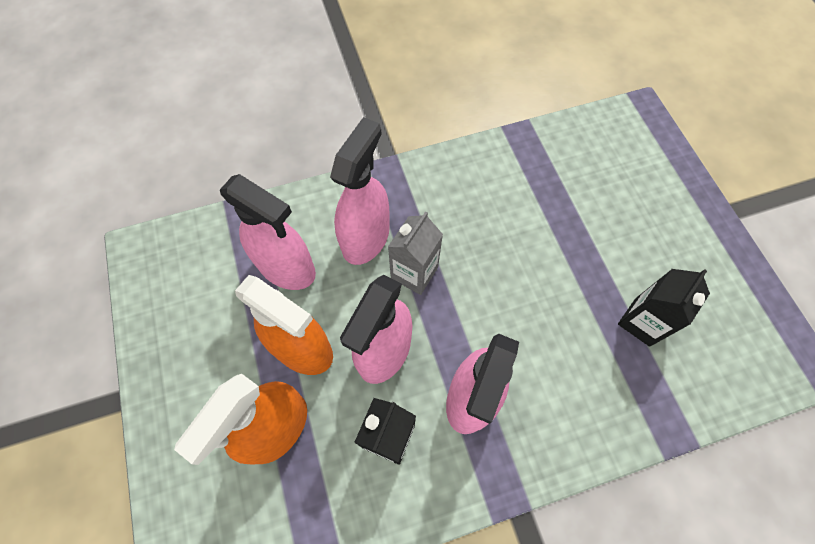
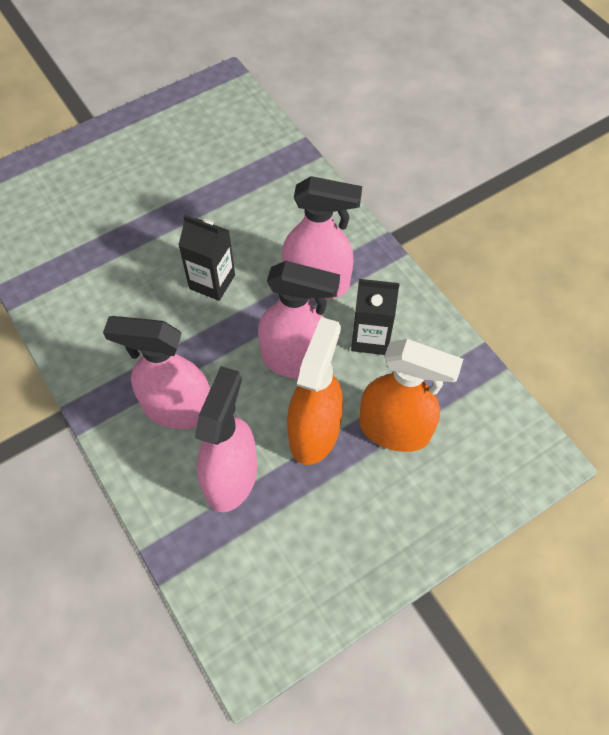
camera: 105 degrees left, 5 degrees down
grey carton [388,211,443,295] -> none
black carton [618,269,710,347] -> black carton moved to [178,215,235,301]

